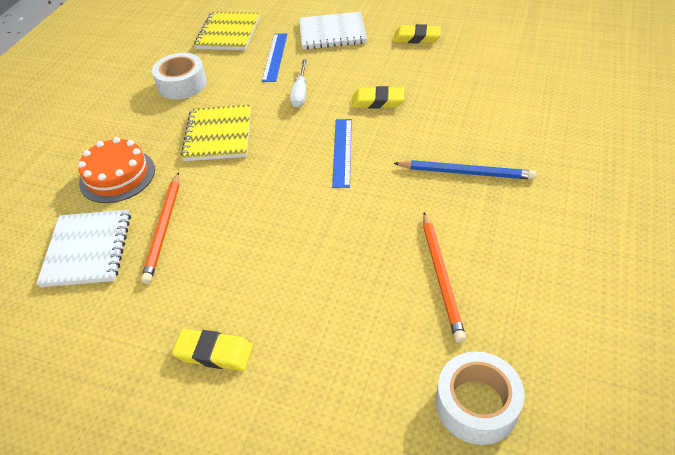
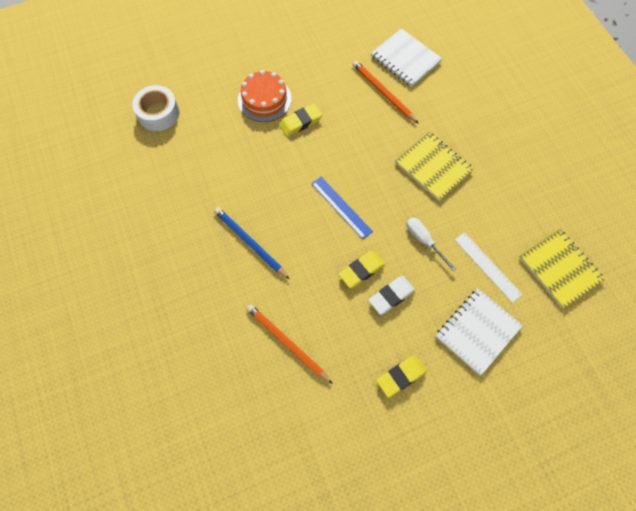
camera: 135 degrees right, 20 degrees up
orange cake [78,137,155,203] -> orange cake moved to [238,70,292,122]
white tape [152,53,207,100] -> none
yellow eraser [172,329,253,371] -> yellow eraser moved to [279,104,322,136]
blue ruler [262,33,287,82] -> white ruler [455,232,523,303]
blue pencil [393,160,537,180] -> blue pencil turned 75 degrees clockwise [214,207,289,279]
orange pencil [423,212,466,343] -> orange pencil moved to [246,304,333,384]
none -> white eraser [368,276,415,315]

